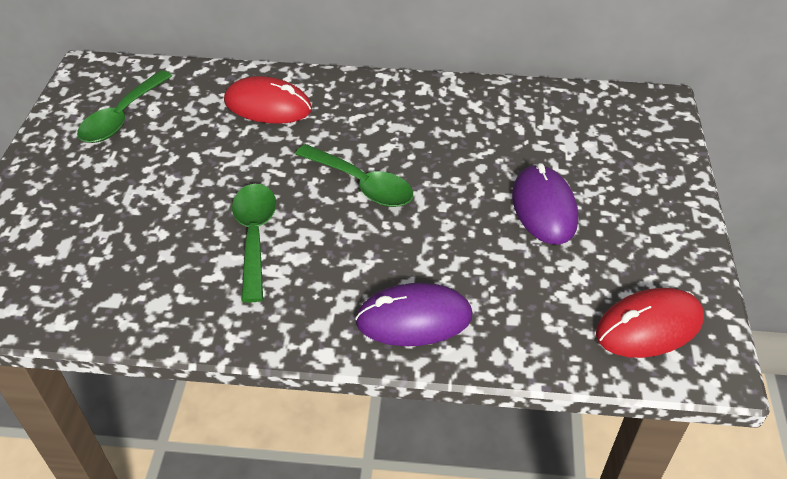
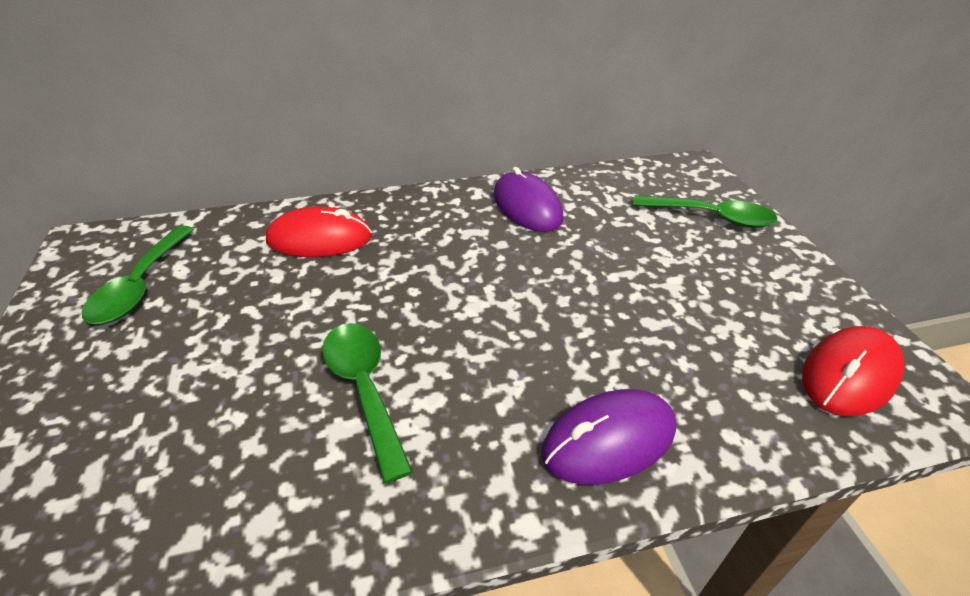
camera: 20 degrees left, 5 degrees down
green spoon [295,144,413,207] -> green spoon moved to [633,195,778,228]
purple mouse [512,163,578,245] -> purple mouse moved to [494,167,563,232]

